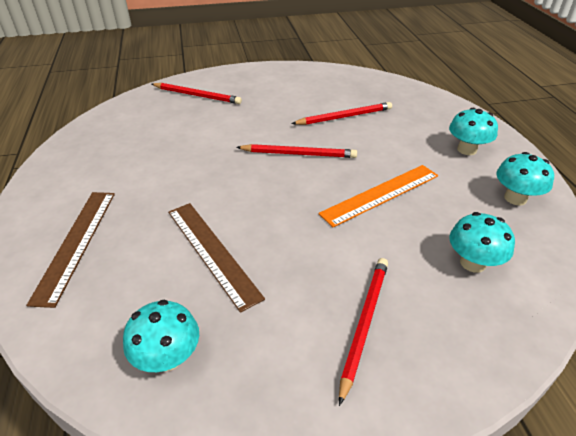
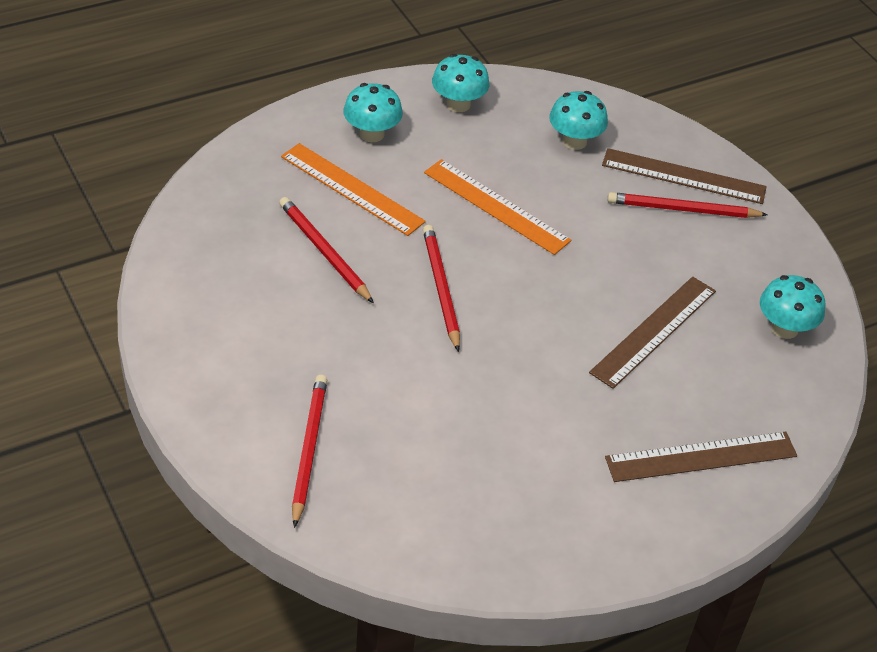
camera: 110 degrees left, 5 degrees up
none -> orange ruler [281,143,426,236]
none -> brown ruler [602,148,767,204]

